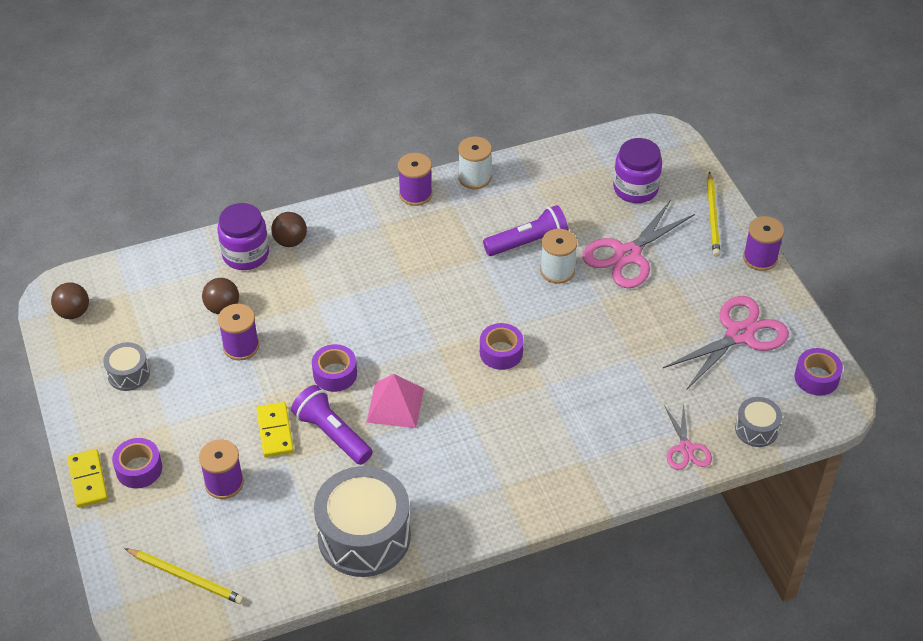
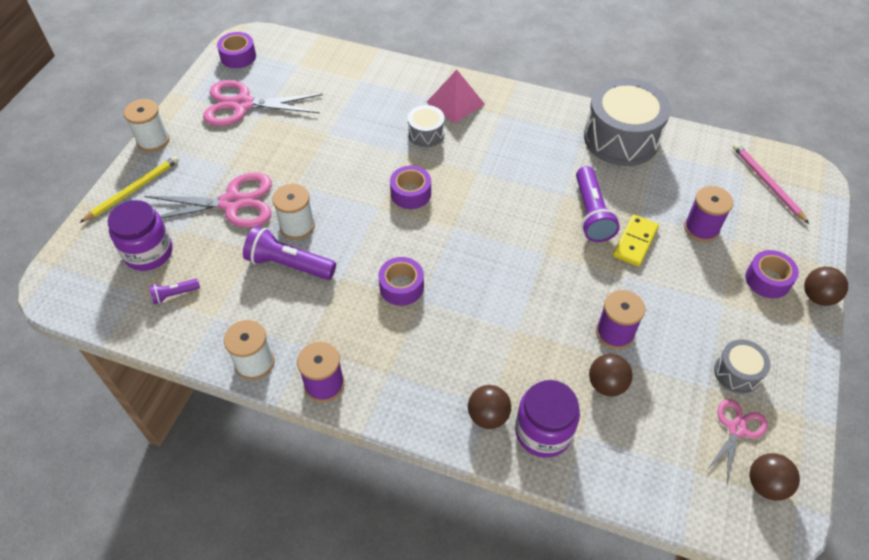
camera: 140 degrees left, 5 degrees up
yellow domino [67,449,108,508] -> brown ball [804,267,848,306]
yellow pencil [124,548,244,604] -> pink pencil [733,143,809,224]
purple tape [312,344,357,392] -> purple tape moved to [378,257,424,306]
pink pyramid [366,374,424,428] -> pink pyramid moved to [427,70,485,124]
pink scissors [664,402,712,470] -> pink scissors moved to [706,399,767,483]
grey drum [735,397,782,447] -> grey drum moved to [408,105,445,147]
purple spool [743,216,784,271] -> white spool [124,99,170,152]
none -> purple flashlight [149,279,200,304]

